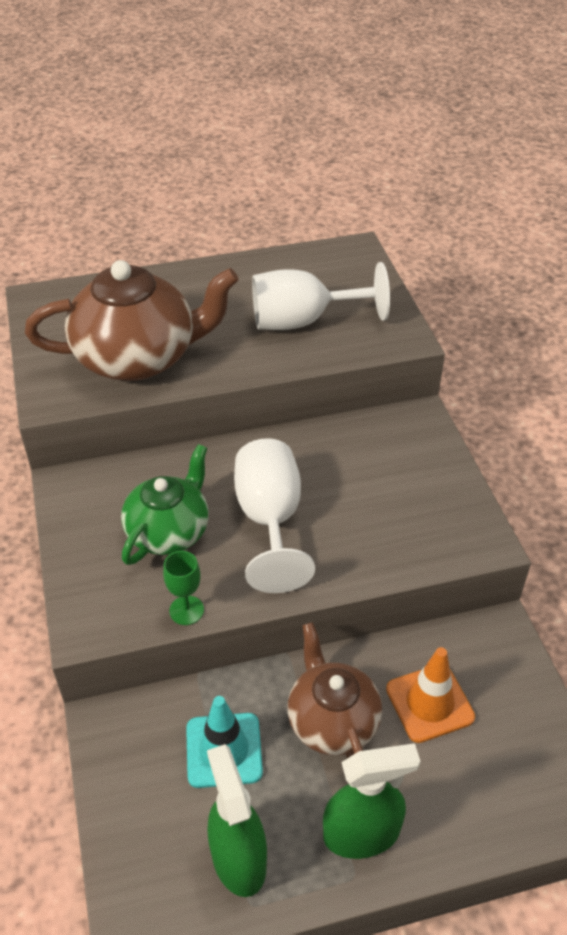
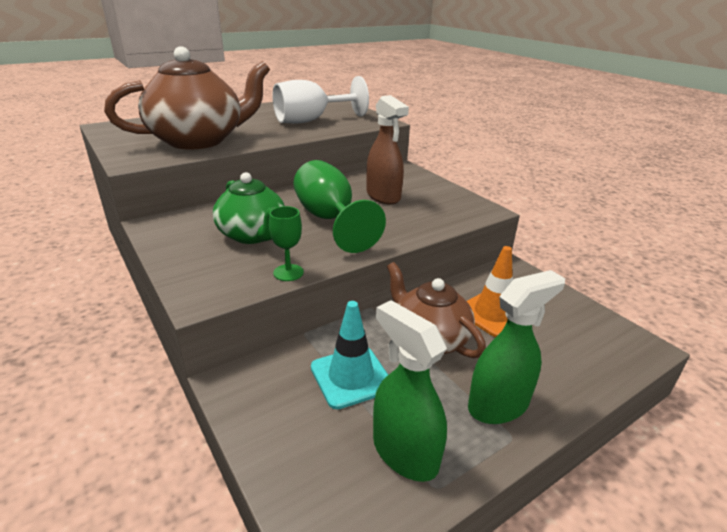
camera: 20 degrees left, 15 degrees down
green teapot [121,444,209,565] -> green teapot turned 135 degrees clockwise [213,172,285,244]
white goblet [234,438,315,593] -> green goblet [293,160,386,253]
none -> brown spray bottle [367,95,409,204]

